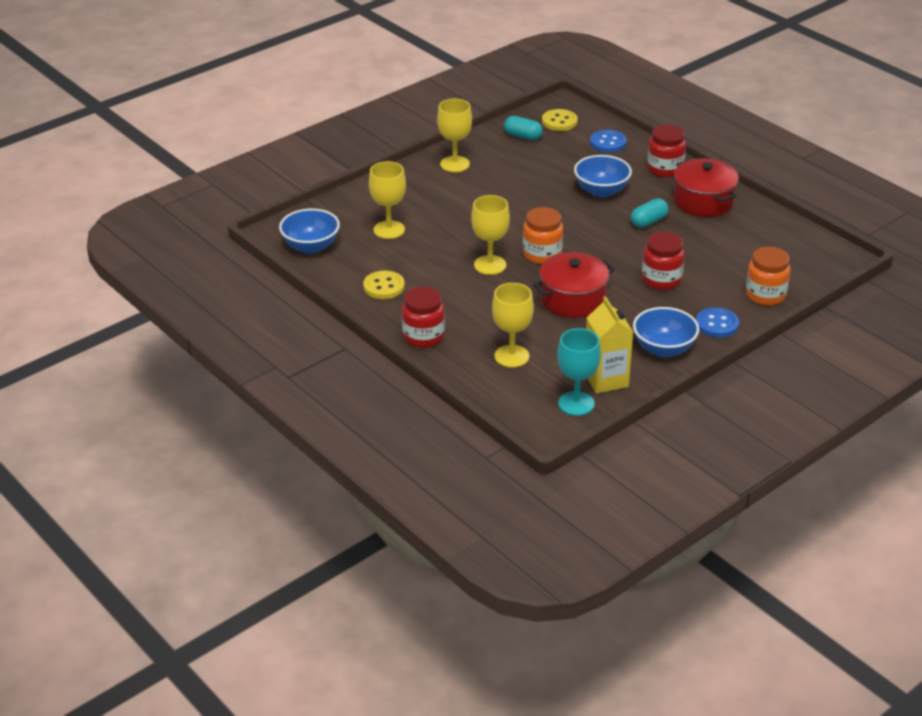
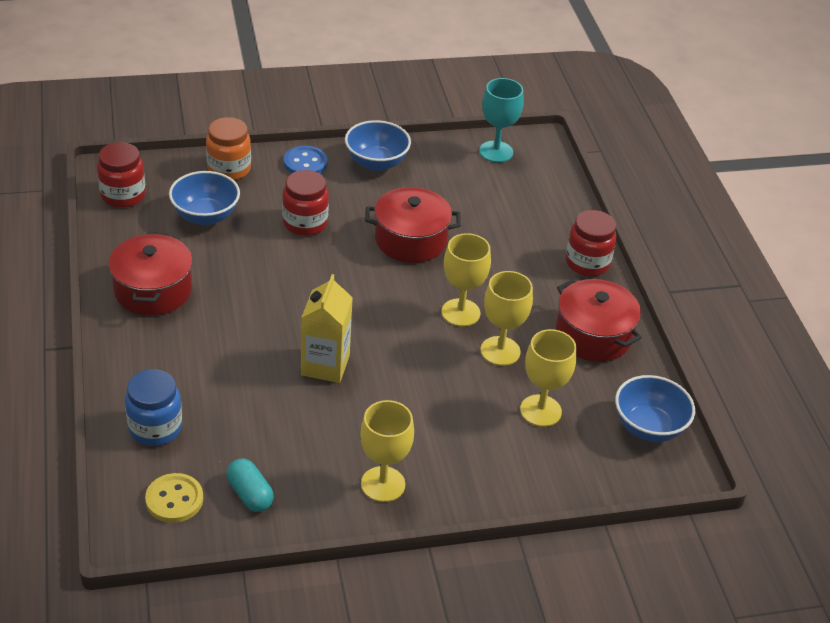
camera: 155 degrees left, 5 degrees up
yellow button [363,271,405,299] -> red pot [556,279,642,362]
yellow goblet [492,283,534,367] -> yellow goblet moved to [481,271,533,366]
orange jar [523,207,563,264] -> none
blue bowl [574,155,632,197] -> blue bowl moved to [169,171,240,225]
yellow carton [586,296,633,394] -> yellow carton moved to [301,274,353,383]
blue button [590,130,627,153] -> blue jar [125,369,182,446]
turquoise capsule [631,198,668,228] -> none
red jar [647,124,686,177] -> red jar moved to [97,142,146,208]

